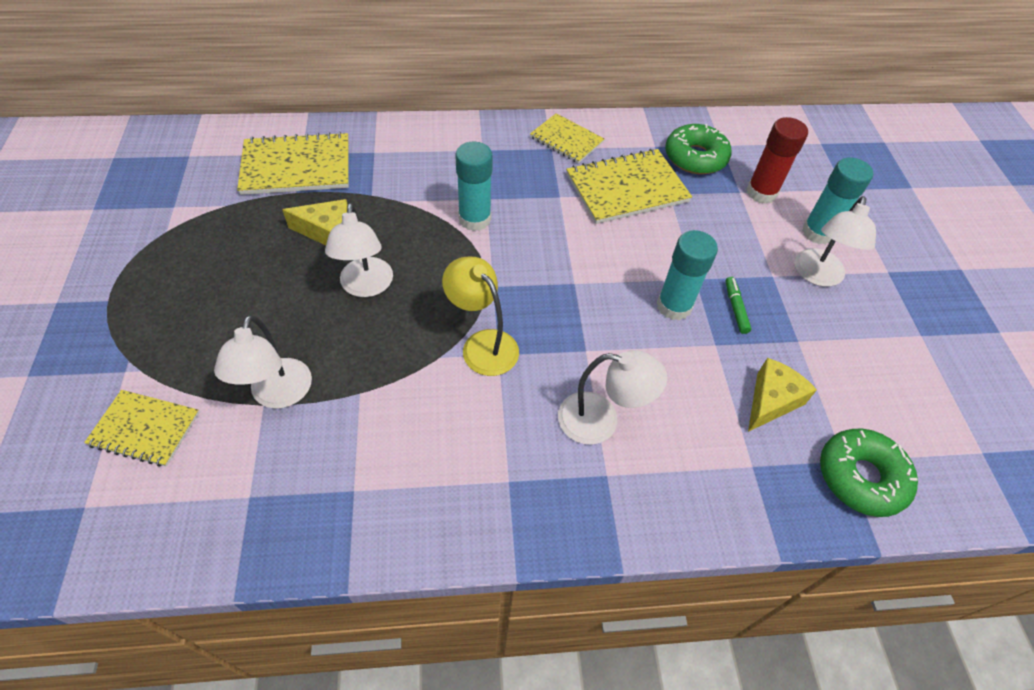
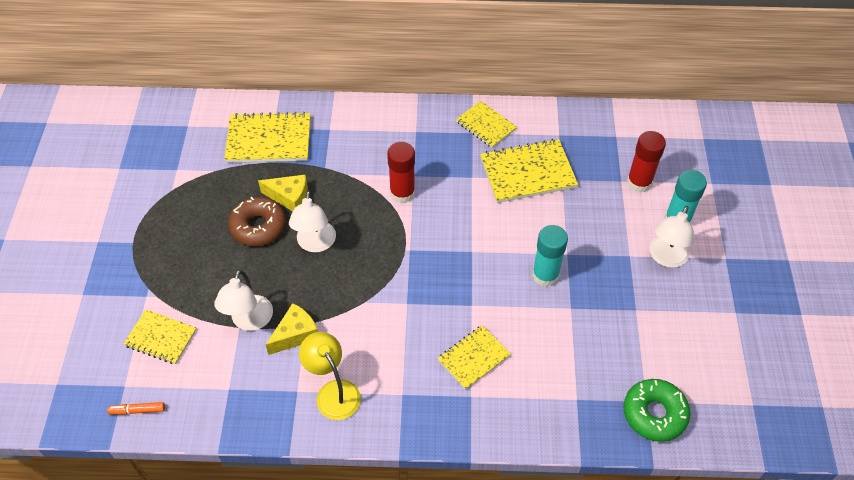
camera: 10 degrees right, 0 degrees up
yellow lamp [442,257,519,376] -> yellow lamp moved to [299,332,361,420]
turquoise glue stick [455,142,493,231] -> red glue stick [387,142,415,203]
white lamp [558,350,667,445] -> yellow notebook [438,325,511,390]
green donut [665,124,731,174] -> none
green marker [725,277,752,334] -> none
yellow cheese [748,358,817,432] -> yellow cheese moved to [266,303,318,355]
none -> orange marker [107,402,165,415]
none -> brown donut [228,197,286,246]

